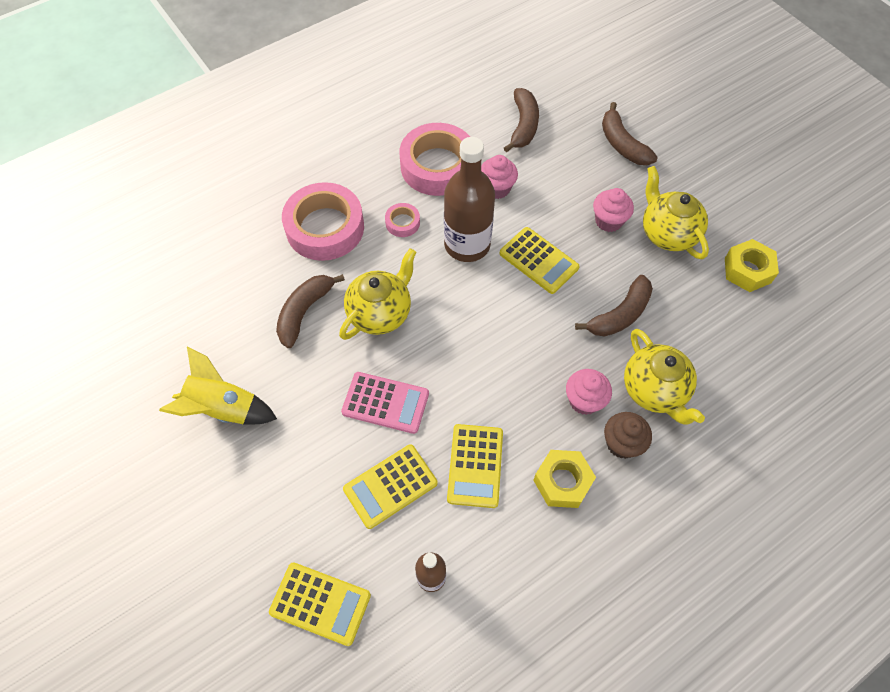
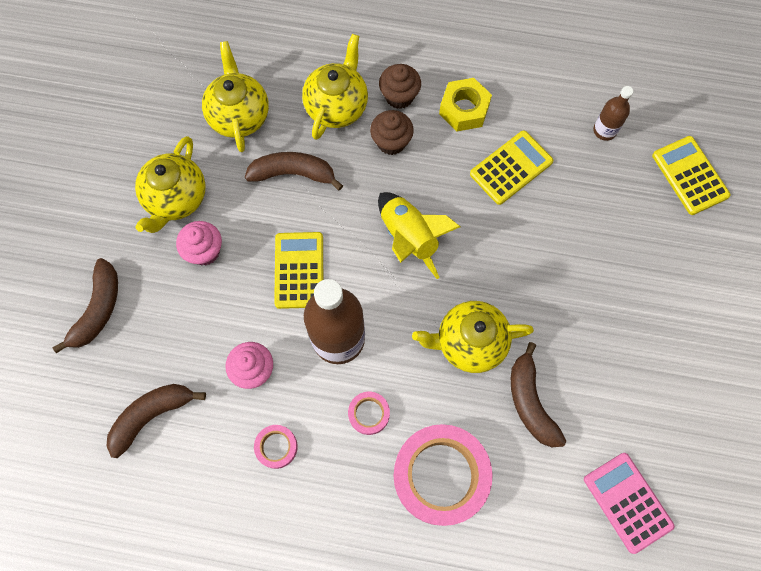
camera: 135 degrees left, 10 degrees up
yellow rocket [159,347,277,424] -> yellow rocket moved to [378,192,461,279]
brown banana [276,274,345,348] -> brown banana turned 90 degrees clockwise [511,342,566,447]
pink calculator [341,372,429,434] -> pink calculator moved to [584,453,675,554]
yellow calculator [343,444,437,529] -> none
pink tape [400,123,470,196] -> pink tape [254,425,298,469], size x0.44
pink cupcake [566,369,612,415] -> brown cupcake [370,110,414,155]
yellow nut [725,239,779,292] -> none
none -> yellow teapot [202,41,269,152]

